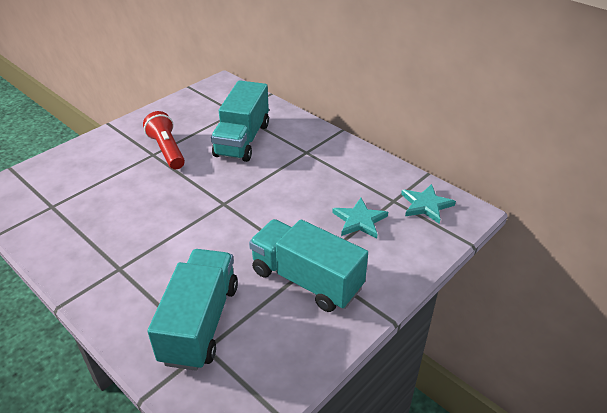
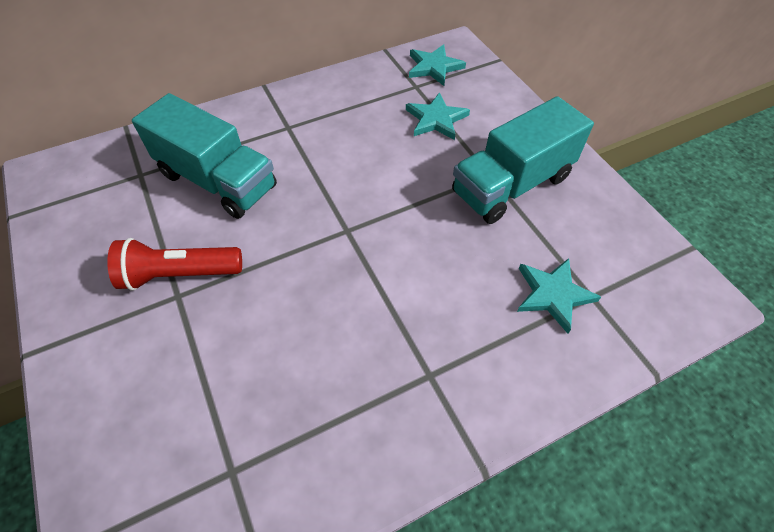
camera: 70 degrees left, 15 degrees up
turquoise truck [147,249,238,371] -> turquoise star [517,258,601,334]

